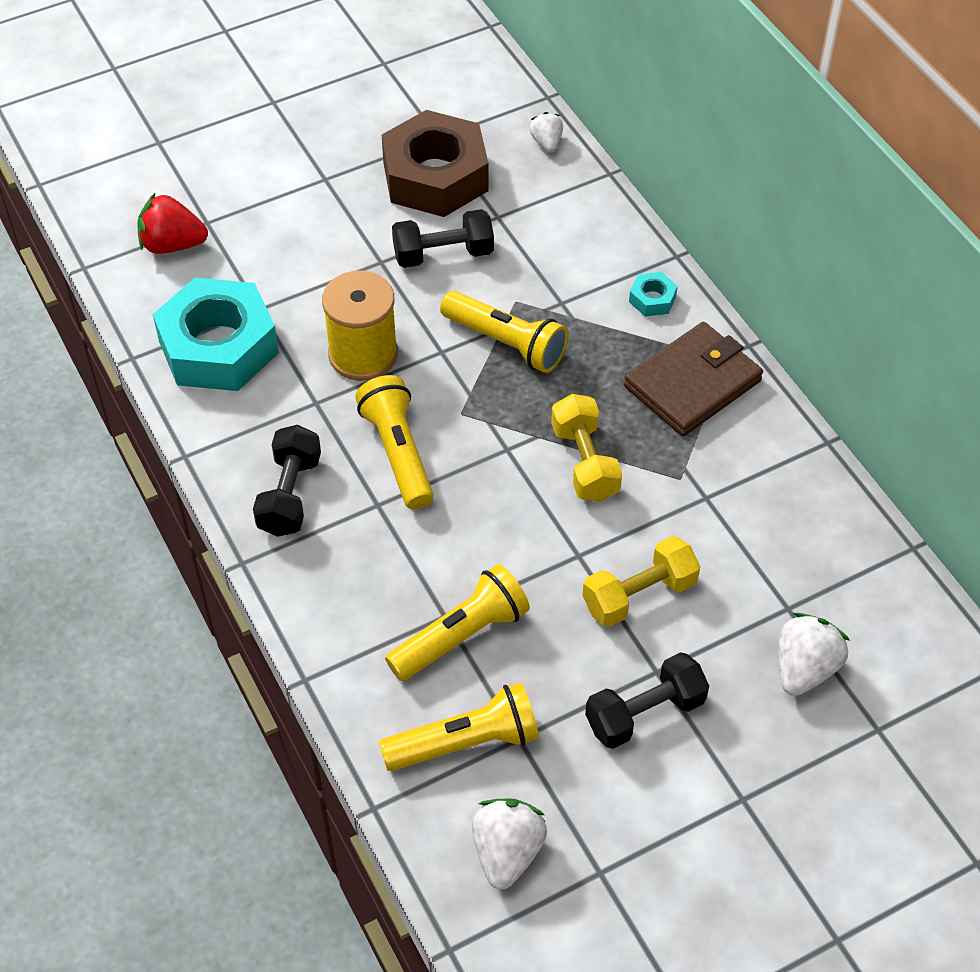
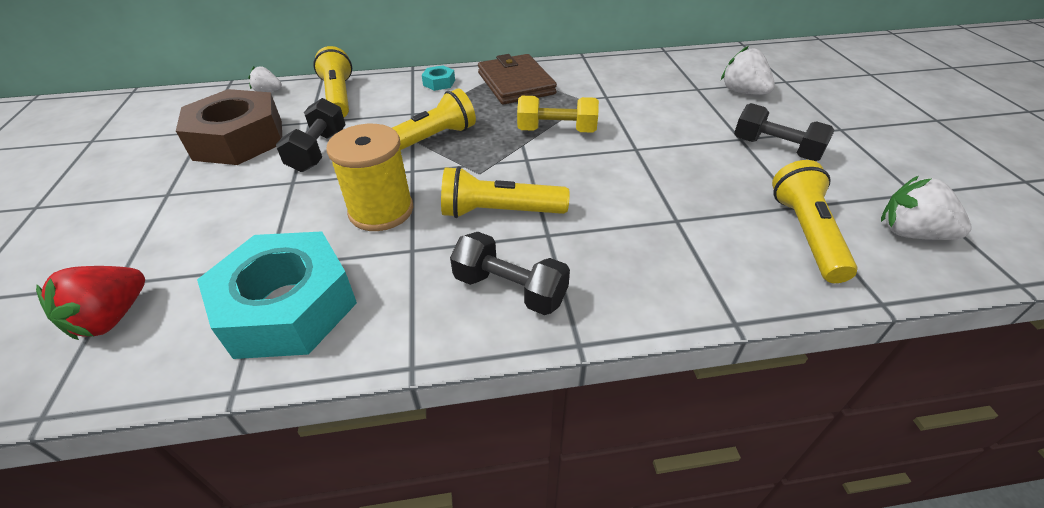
camera: 70 degrees left, 10 degrees down
yellow flashlight [385,564,530,681] -> yellow flashlight moved to [313,46,352,117]
yellow dumbbell [582,536,700,627] -> none
black dumbbell [585,652,709,749] -> black dumbbell turned 45 degrees counterclockwise [734,103,834,161]

